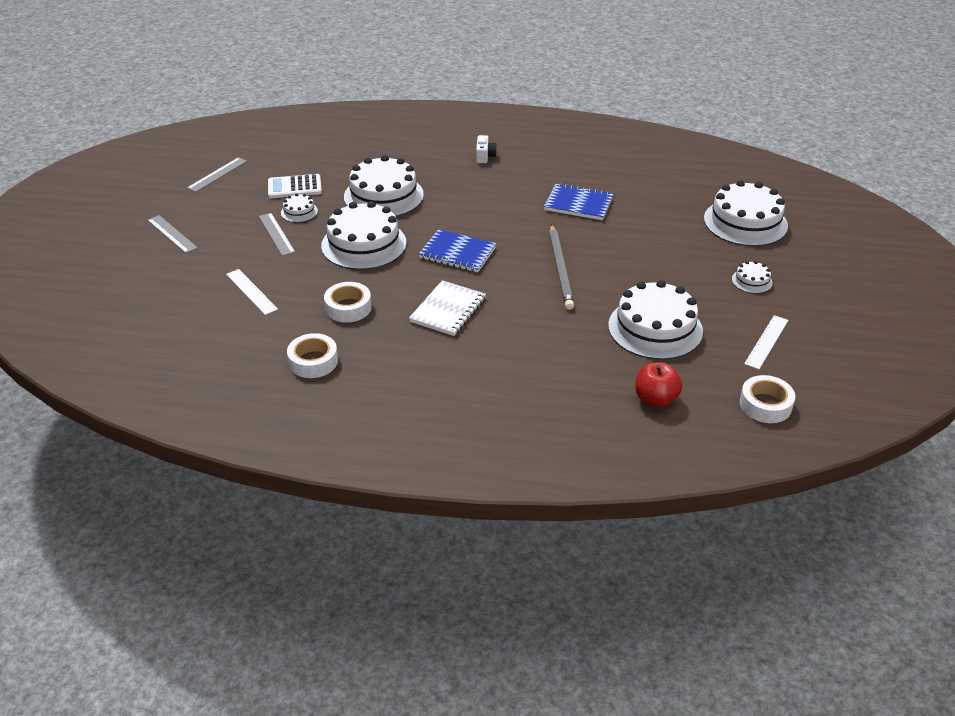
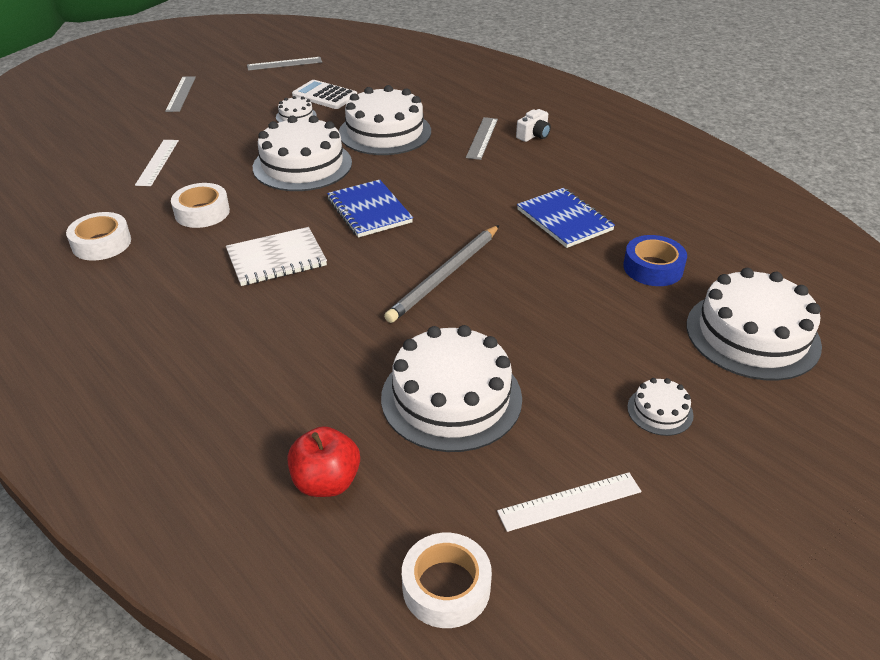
camera: 40 degrees right, 0 degrees up
grey ruler [259,213,295,256] -> grey ruler moved to [466,117,498,160]
none -> blue tape [623,235,687,286]

